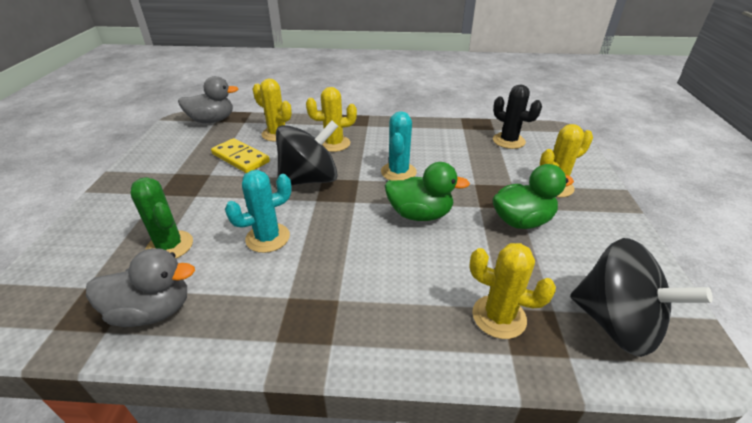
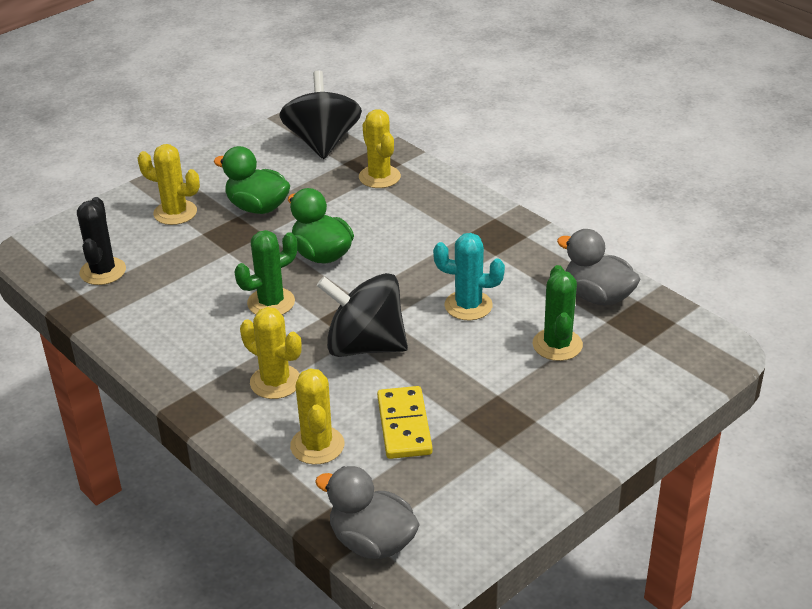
camera: 135 degrees left, 0 degrees up
turquoise cactus [381,111,417,181] -> green cactus [235,230,297,315]

